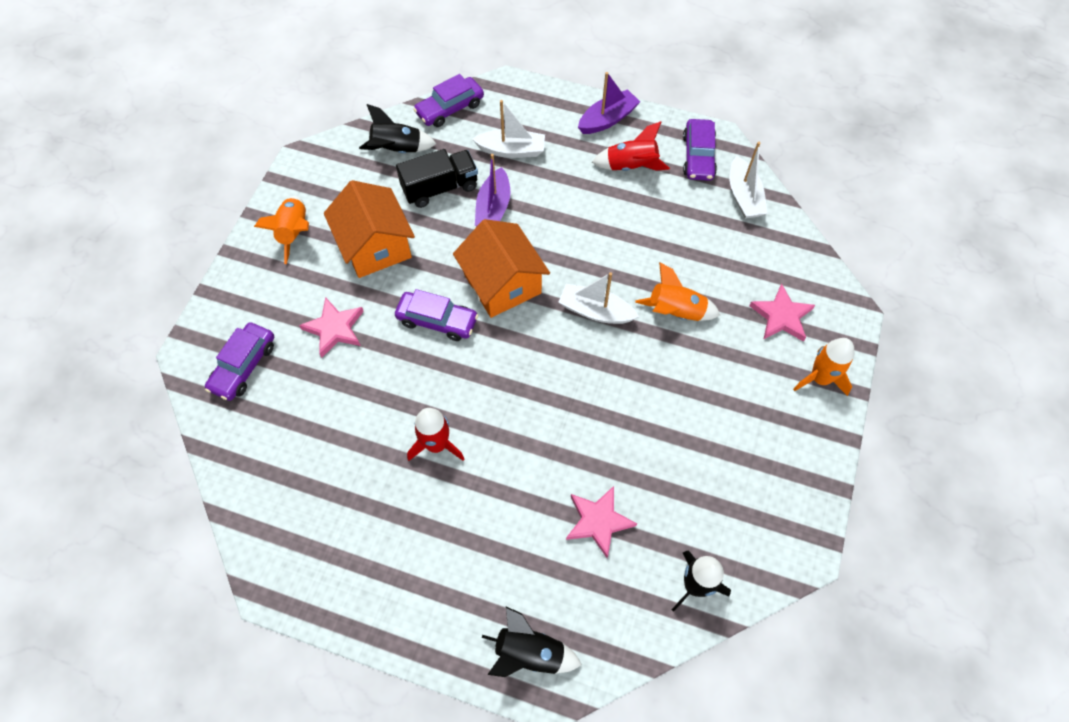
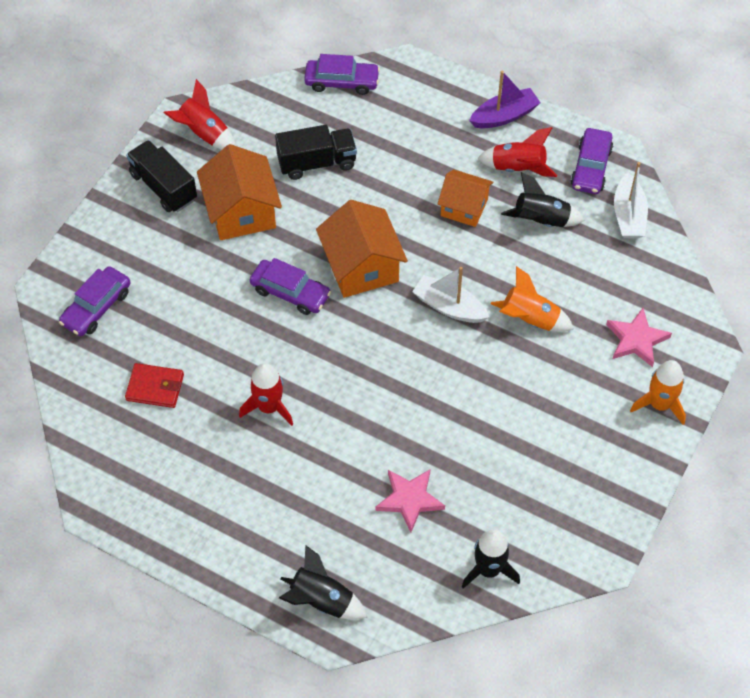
camera: 10 degrees right, 5 degrees down
orange rocket [254,196,309,264] -> black truck [126,140,197,212]
pink star [299,297,364,358] -> none
black rocket [359,104,436,153] -> black rocket moved to [501,172,585,227]
purple car [413,74,484,127] -> purple car turned 150 degrees counterclockwise [304,54,380,95]
white boat [472,100,545,158] -> none
purple boat [475,154,510,226] -> none
none -> red wallet [125,363,184,408]
none -> red rocket [164,79,236,150]
none -> orange house [438,169,493,227]

